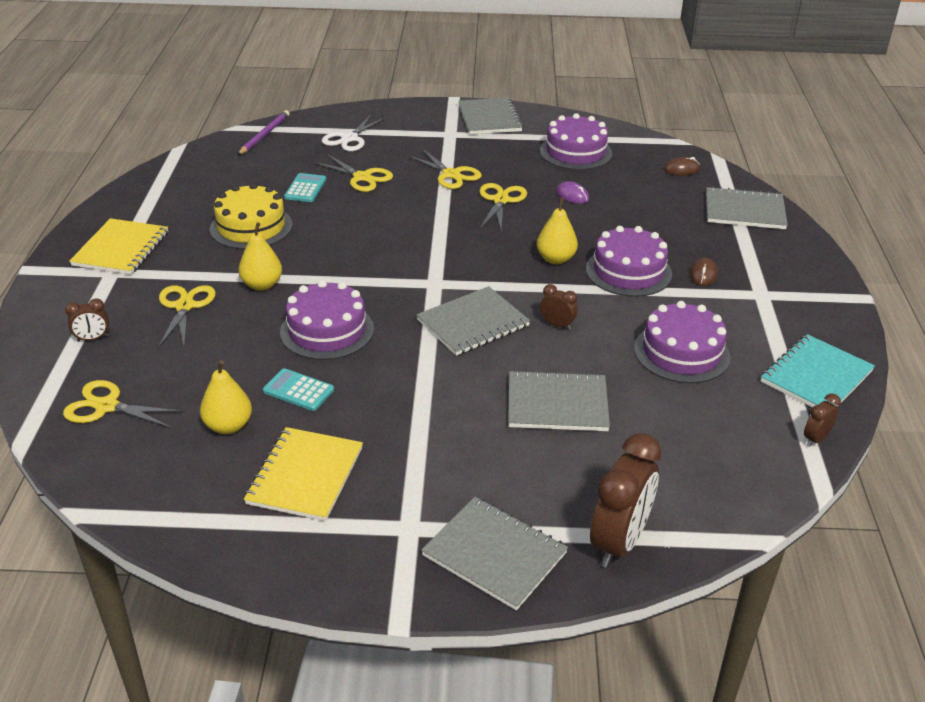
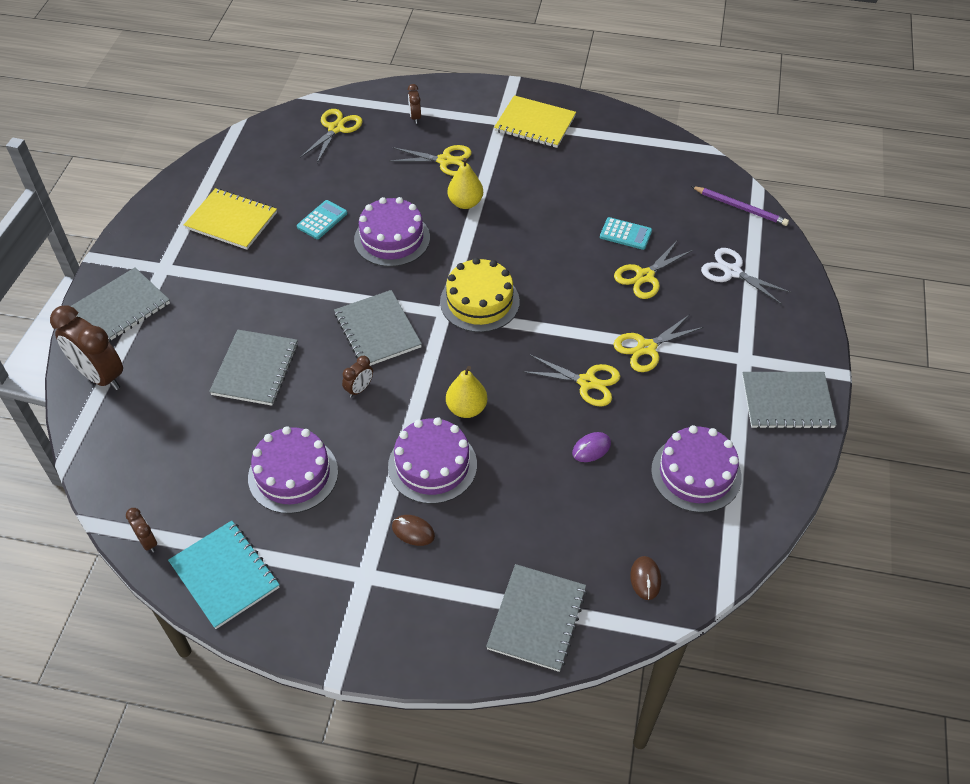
camera: 100 degrees right, 15 degrees up
yellow pear [200,360,252,434] -> none
yellow cake [210,183,292,249] -> yellow cake moved to [440,258,520,332]

